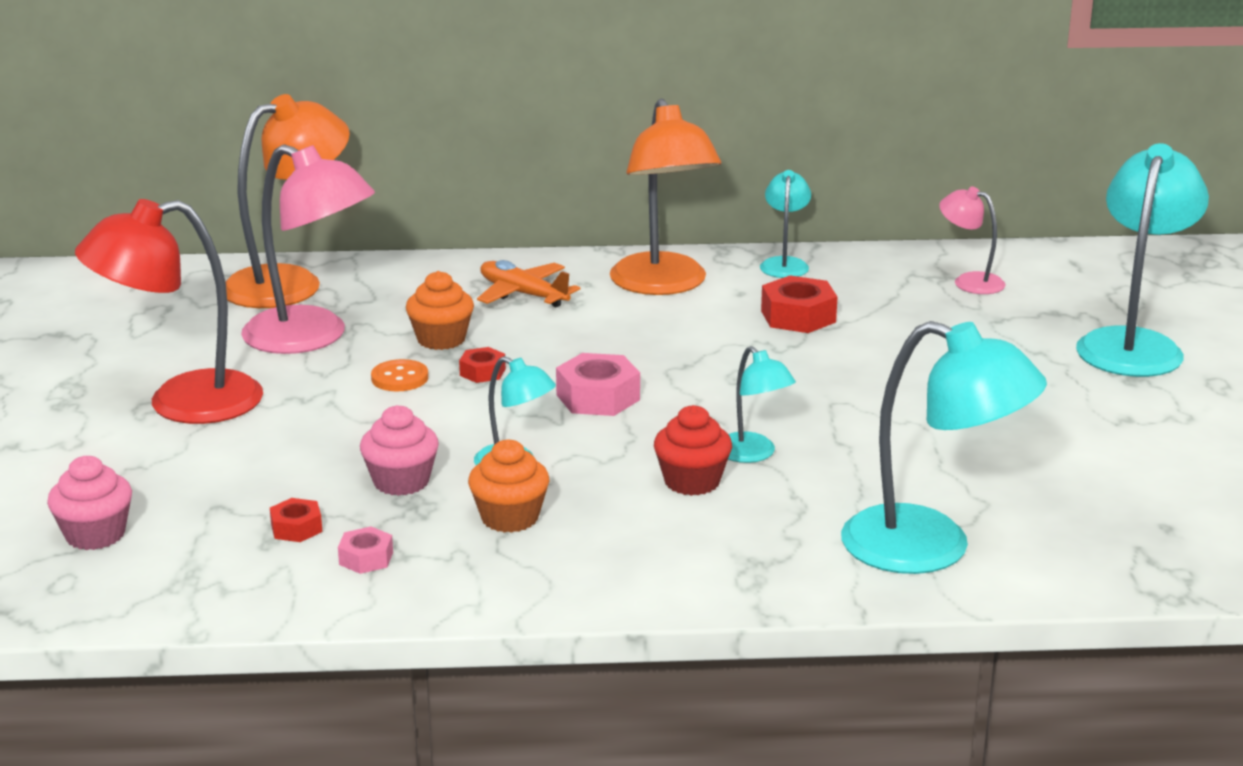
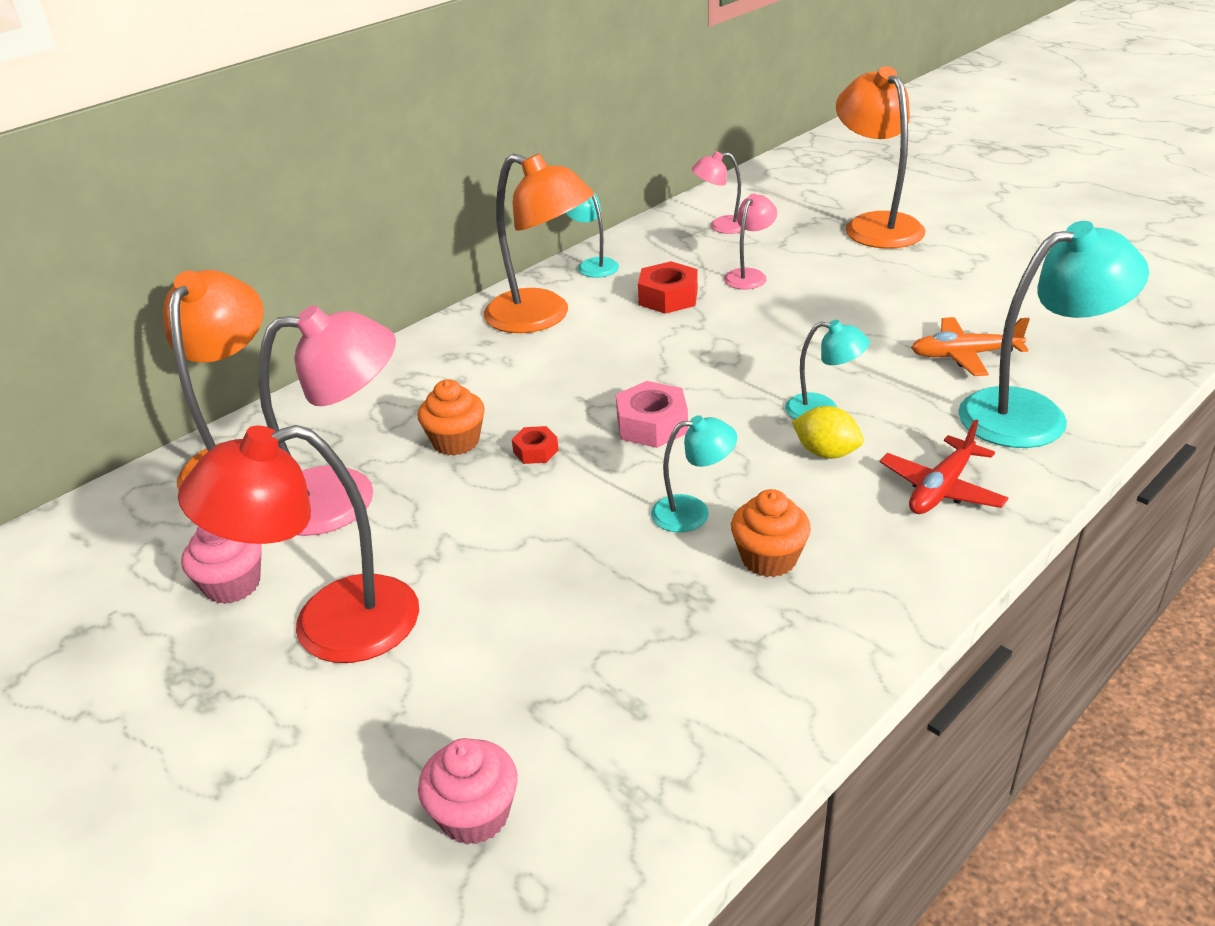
camera: 40 degrees left, 10 degrees up
red lamp [75,199,263,424] -> red lamp turned 45 degrees clockwise [178,425,419,663]
red nut [270,498,322,542] -> none
pink nut [338,527,393,574] -> none
pink cupcake [360,405,439,496] -> pink cupcake moved to [181,526,262,604]
orange button [371,359,428,391] -> none
orange plane [477,260,580,307] -> orange plane moved to [911,317,1030,376]
red cupcake [654,405,732,496] -> yellow lemon [792,406,864,459]
turquoise lamp [1076,143,1209,377] -> orange lamp [836,66,926,249]
none -> pink lamp [724,194,777,290]
none -> red plane [879,419,1008,514]

